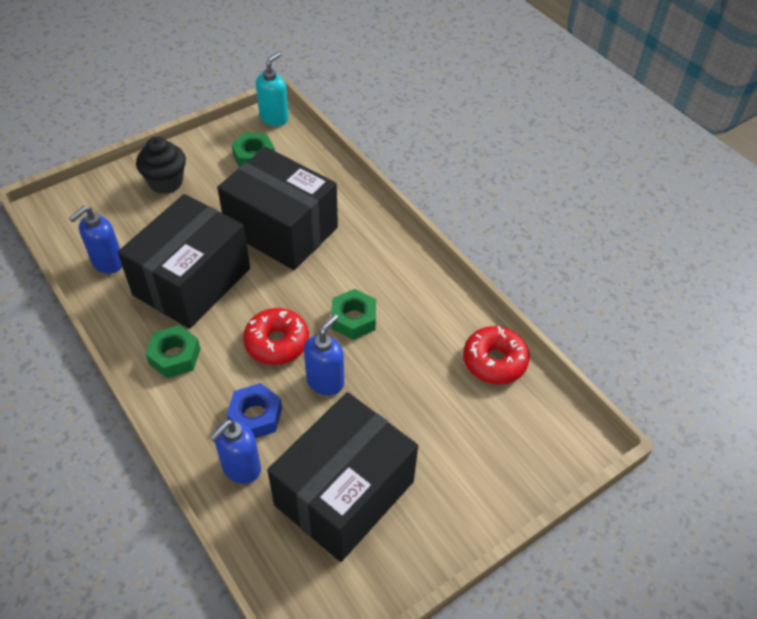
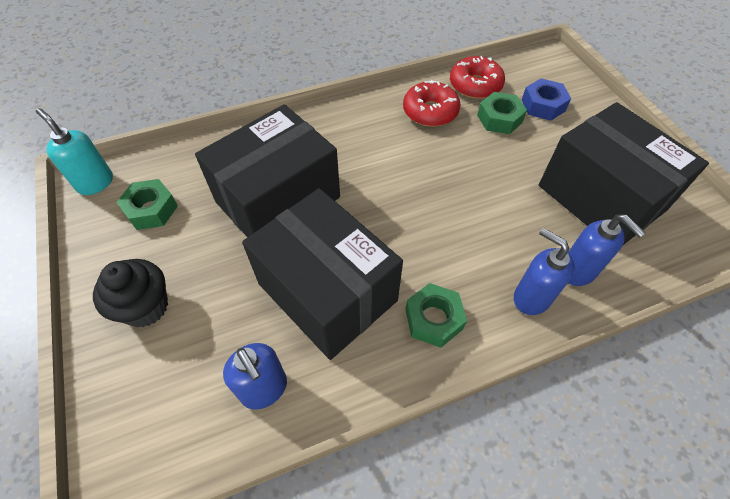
camera: 75 degrees left, 5 degrees up
blue nut [226,383,282,438] -> blue nut moved to [522,78,571,121]
red donut [243,308,309,365] -> red donut moved to [403,80,460,127]
blue soap dispenser [304,314,344,395] -> blue soap dispenser moved to [514,228,575,315]
green nut [331,289,376,340] -> green nut moved to [477,92,527,134]

